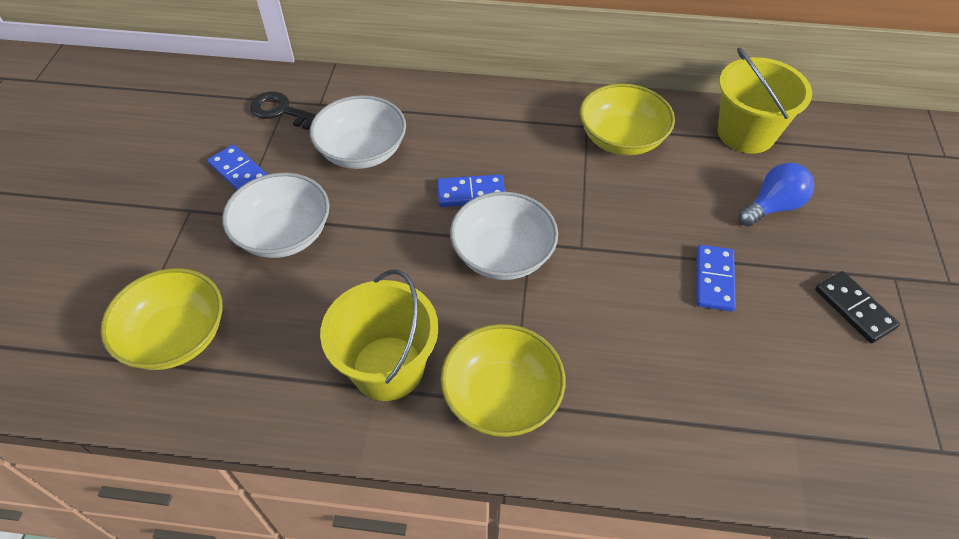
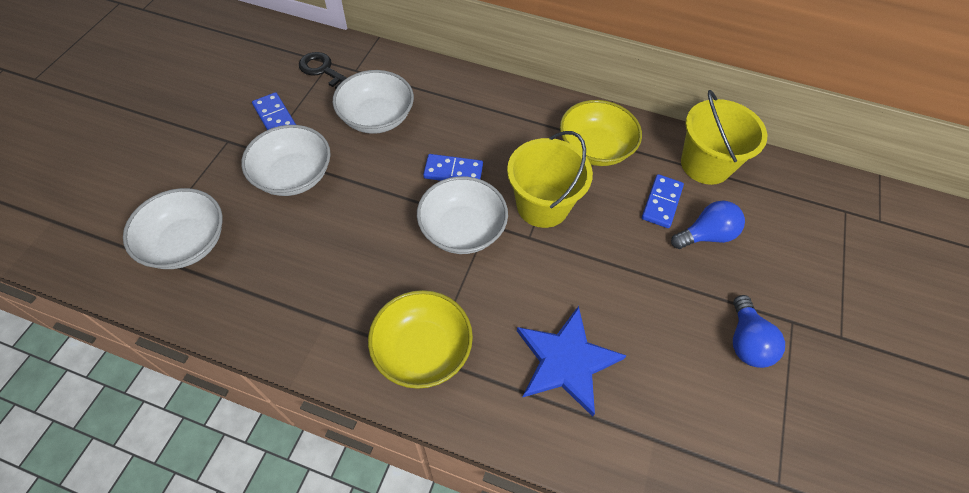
camera: 10 degrees right, 5 degrees up
yellow bowl [100,268,223,370] -> white bowl [123,188,223,269]
yellow bucket [320,270,438,401] -> yellow bucket moved to [507,131,593,228]
blue domino [696,245,736,312] -> blue domino moved to [642,174,684,228]
black domino [815,271,900,343] -> blue light bulb [733,295,785,368]
none -> blue star [517,306,627,417]

